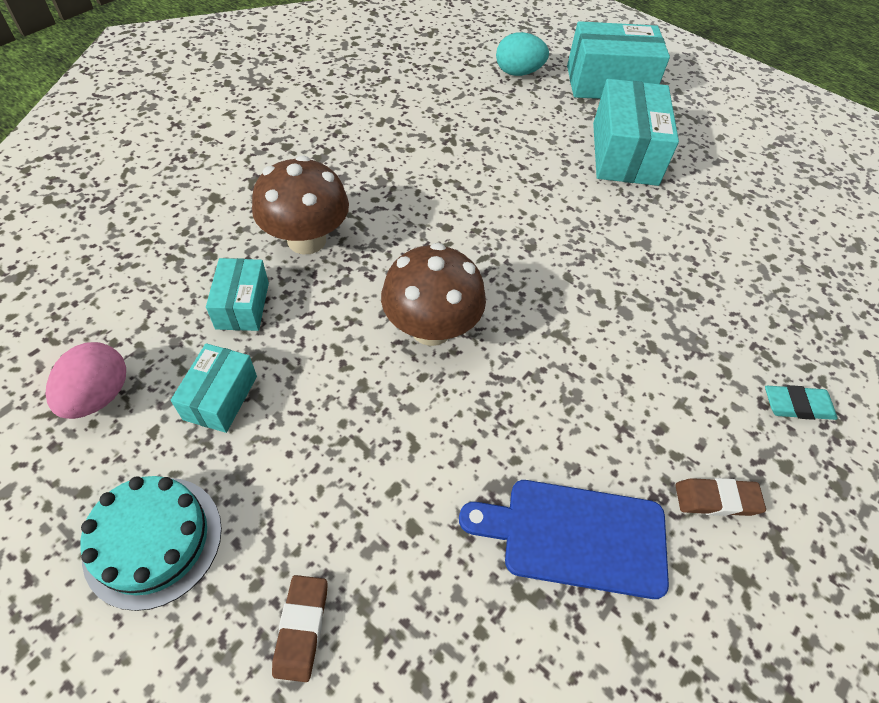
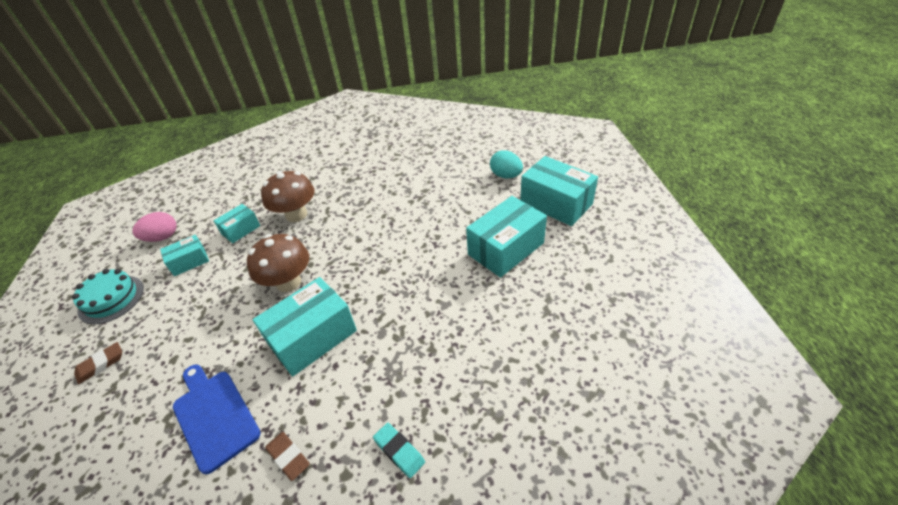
camera: 50 degrees right, 10 degrees down
none -> turquoise box [253,277,357,377]

